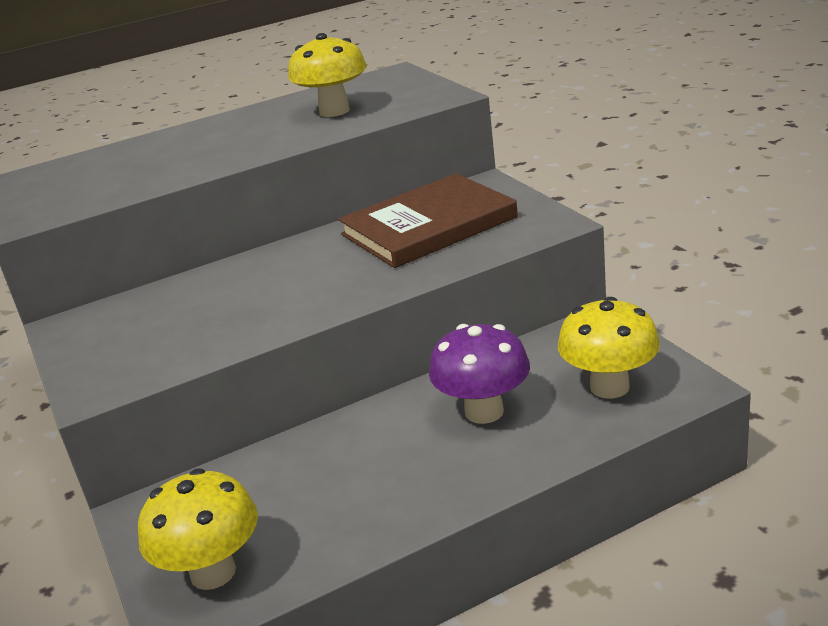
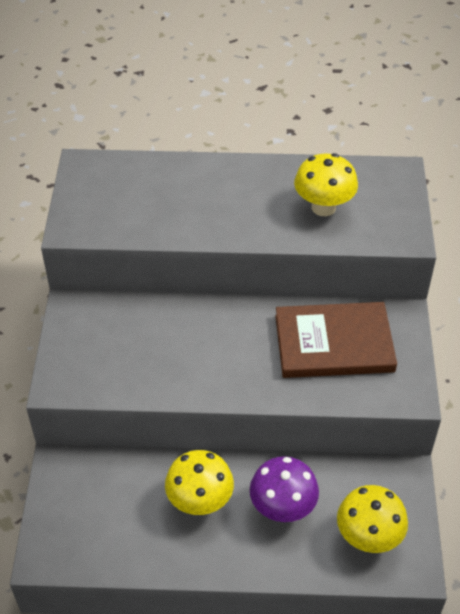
camera: 25 degrees right, 20 degrees up
yellow mushroom [138,468,258,590] -> yellow mushroom moved to [165,450,234,515]

